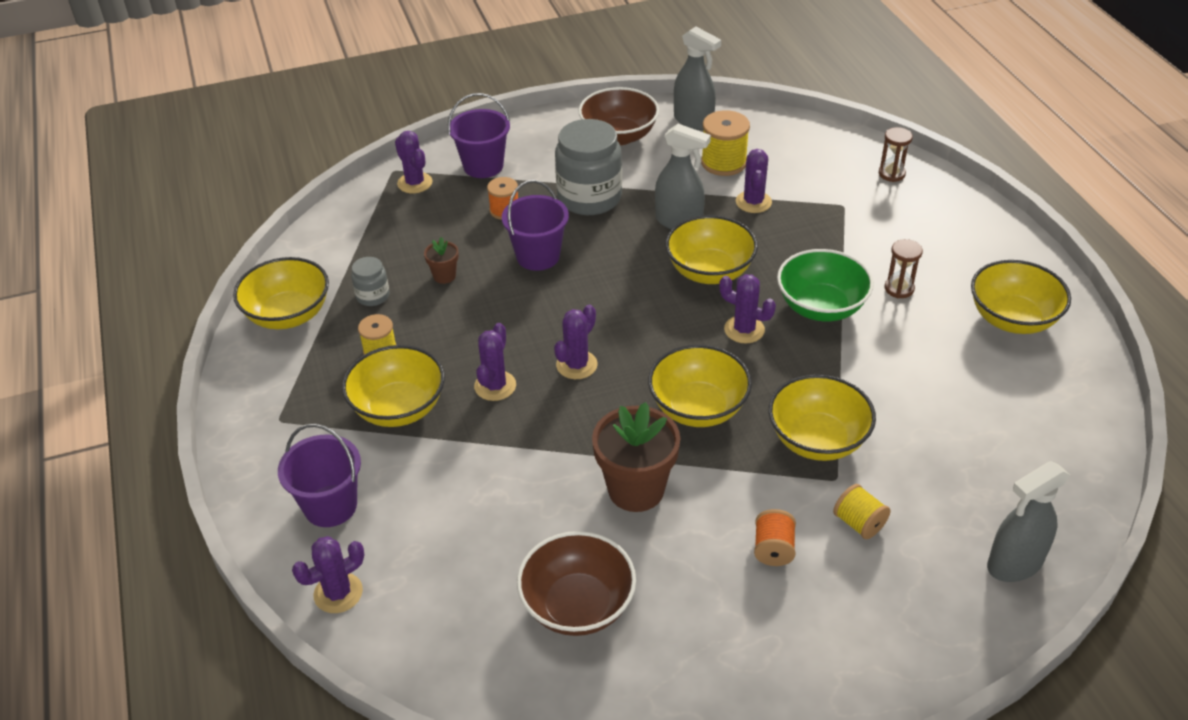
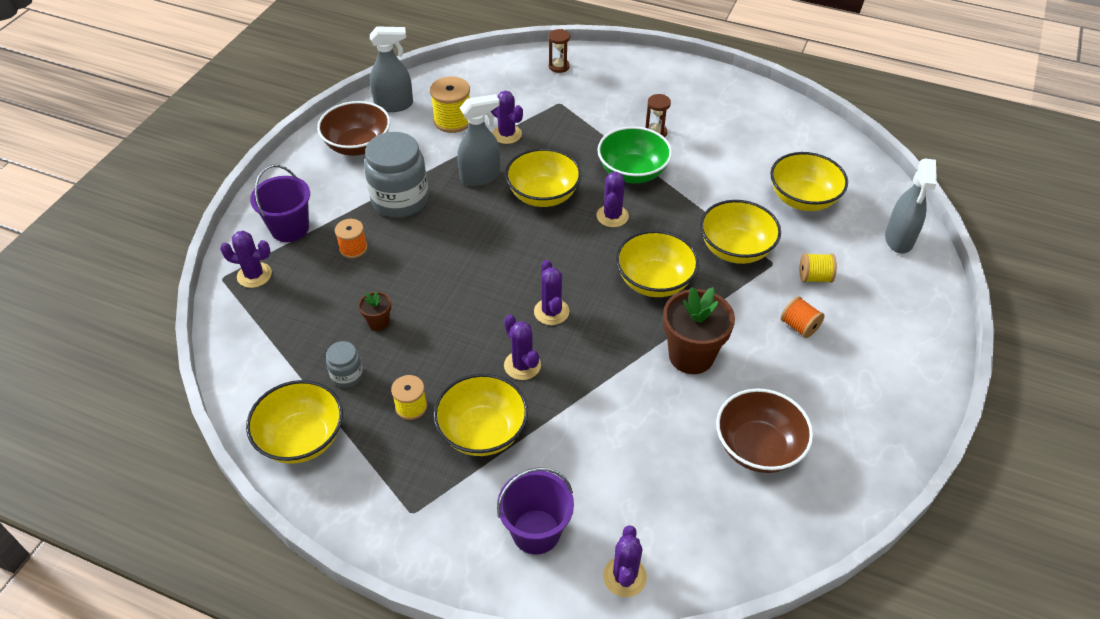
camera: 50 degrees left, 5 degrees up
purple bucket [502,180,569,271] -> none
purple cactus [719,274,776,343] -> purple cactus turned 60 degrees counterclockwise [596,172,629,227]
yellow bowl [971,260,1071,334] -> yellow bowl moved to [770,152,848,211]

